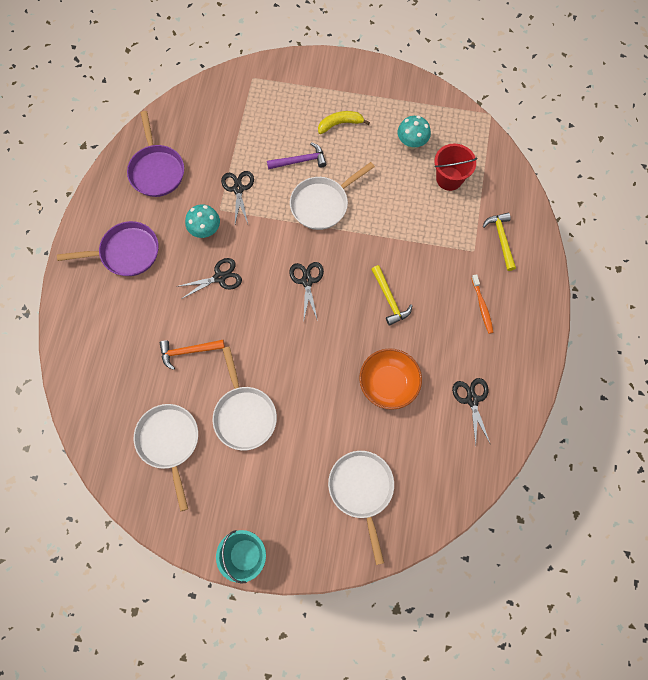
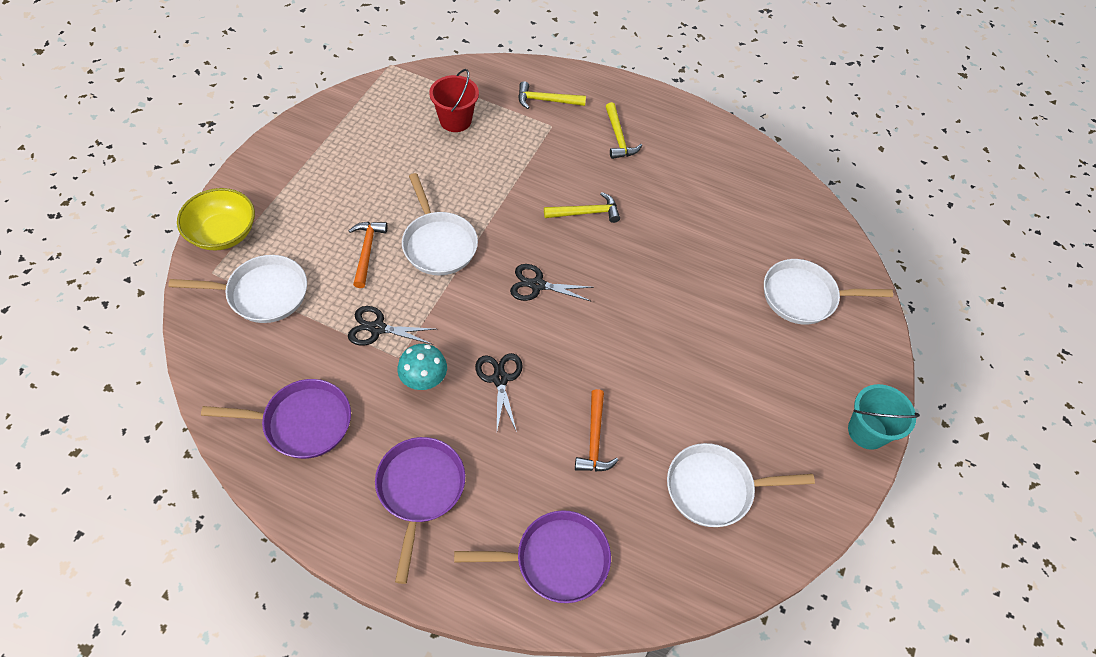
camera: 80 degrees left, 15 degrees down
white pan [213,347,277,451] -> white pan moved to [168,255,307,323]
purple hammer [267,142,326,169] -> orange hammer [348,222,387,288]
yellow banana [318,111,370,134] -> none
orange bowl [359,348,422,410] -> none
turquoise mushroom [398,116,431,149] -> none
black scissors [452,378,490,445] -> none
orange toothbrush [472,274,494,334] -> yellow hammer [605,102,642,159]
none -> yellow bowl [177,188,255,251]
none -> purple pan [454,510,611,603]

